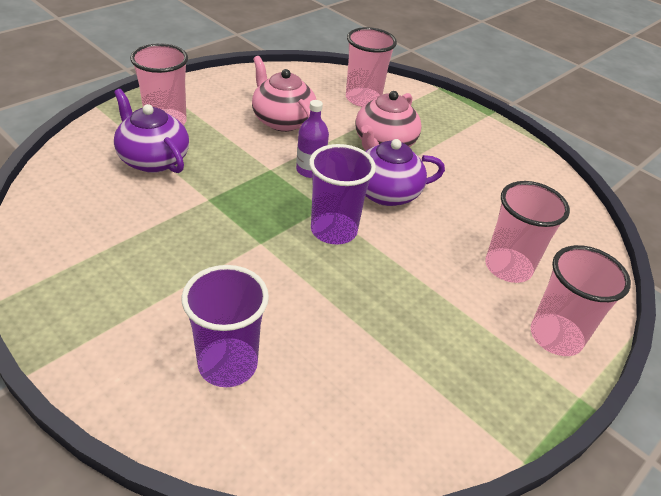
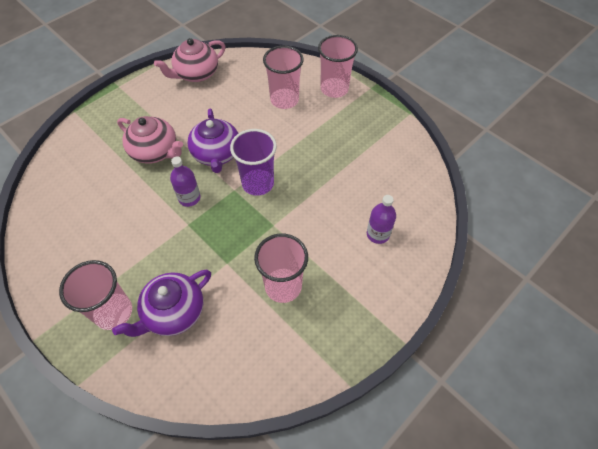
camera: 85 degrees left, 15 degrees up
purple cup [182,265,269,387] -> purple bottle [367,195,396,244]
pink teapot [252,56,317,132] -> pink teapot moved to [154,38,225,82]
pink cup [346,27,397,107] -> pink cup moved to [254,234,308,303]

